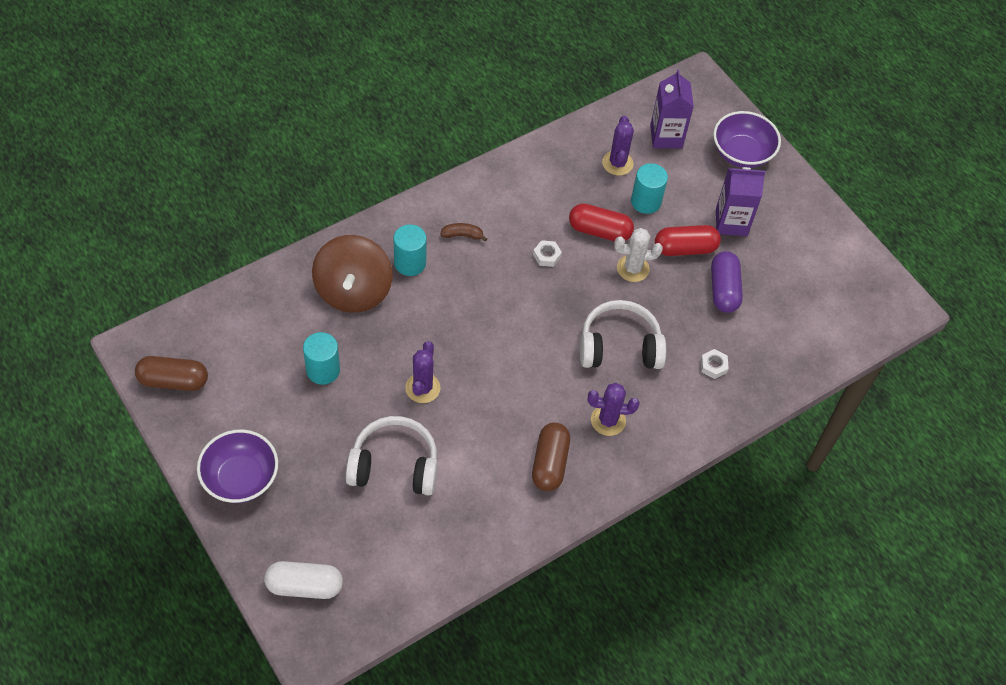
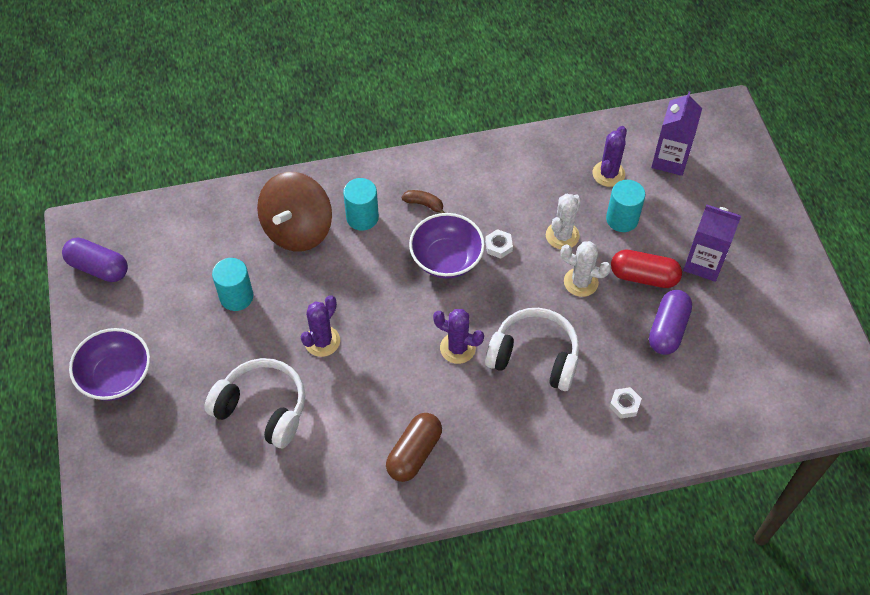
camera: 25 degrees right, 0 degrees up
brown capsule [135,356,208,391] -> purple capsule [62,237,128,282]
white capsule [264,561,343,599] -> none
red capsule [569,203,634,241] -> white cactus [546,194,581,249]
purple cactus [588,383,639,436] -> purple cactus moved to [433,309,484,364]
purple bowl [713,111,781,168] -> purple bowl moved to [409,213,485,279]

